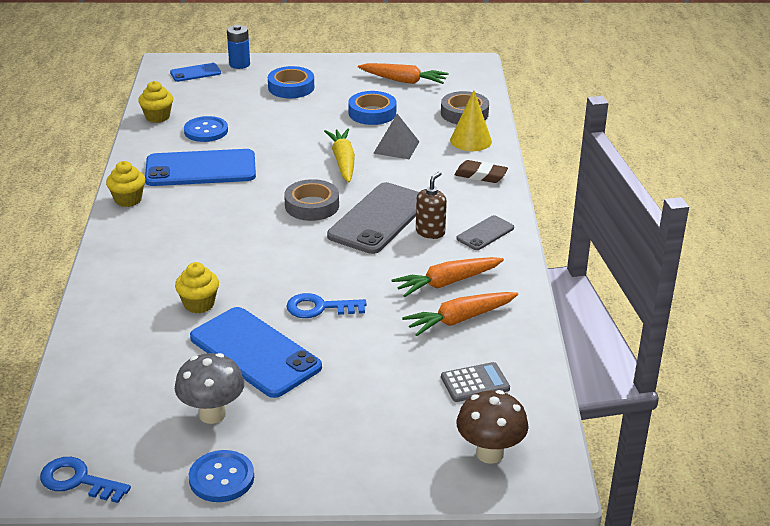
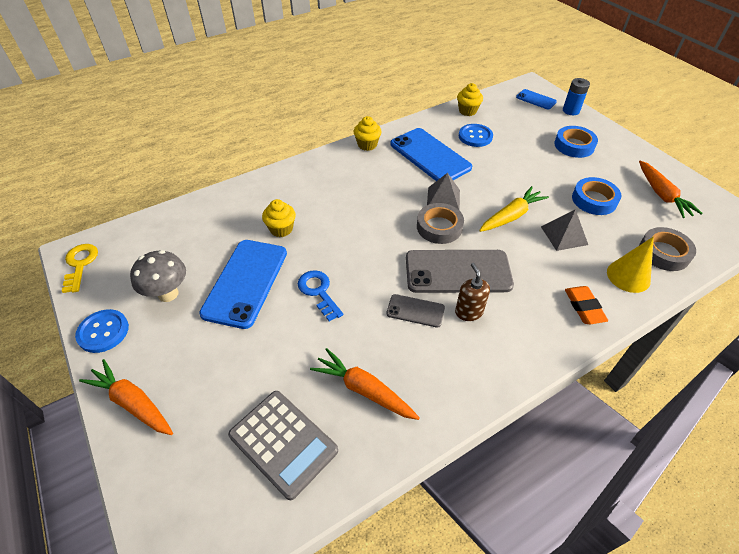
camera: 60 degrees right, 15 degrees up
blue key [40,457,131,503] -> yellow key [62,244,98,293]
orange carrot [391,257,504,297] -> orange carrot moved to [79,359,173,435]
brown soap dispenser [416,172,447,239] -> brown soap dispenser turned 105 degrees counterclockwise [455,263,490,321]
grey calculator [441,362,510,402] -> grey calculator [228,391,338,500], size x1.66
brown eraser [454,160,508,183] -> orange eraser [565,286,608,324]
grey phone [456,215,514,250] -> grey phone moved to [387,294,445,328]
brown mushroom [457,390,529,464] -> none
none -> grey pyramid [427,173,460,211]

